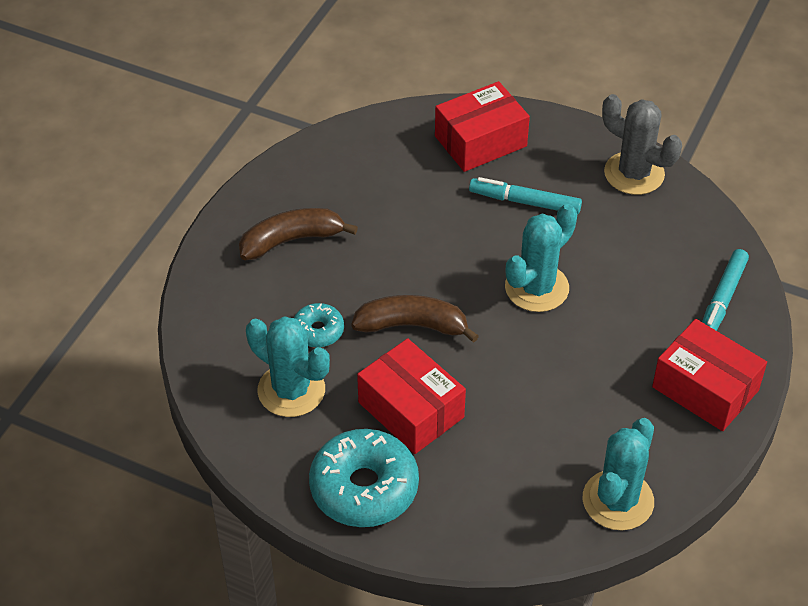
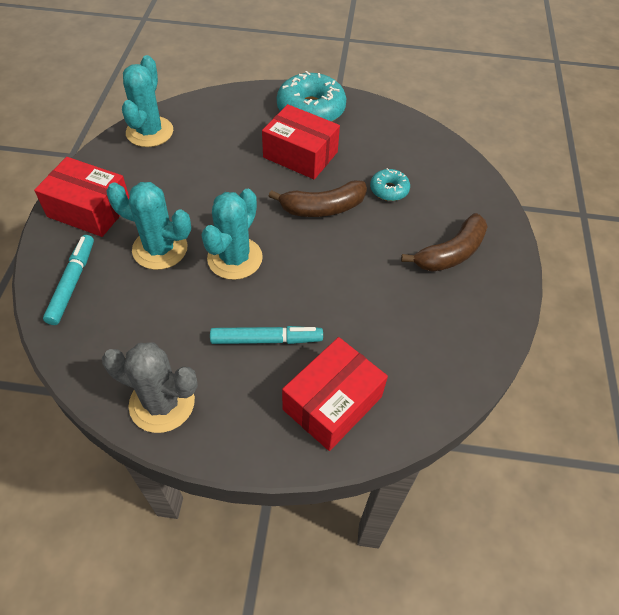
camera: 160 degrees right, 5 degrees up
turquoise cactus [246,316,330,417] -> turquoise cactus moved to [106,182,191,270]

